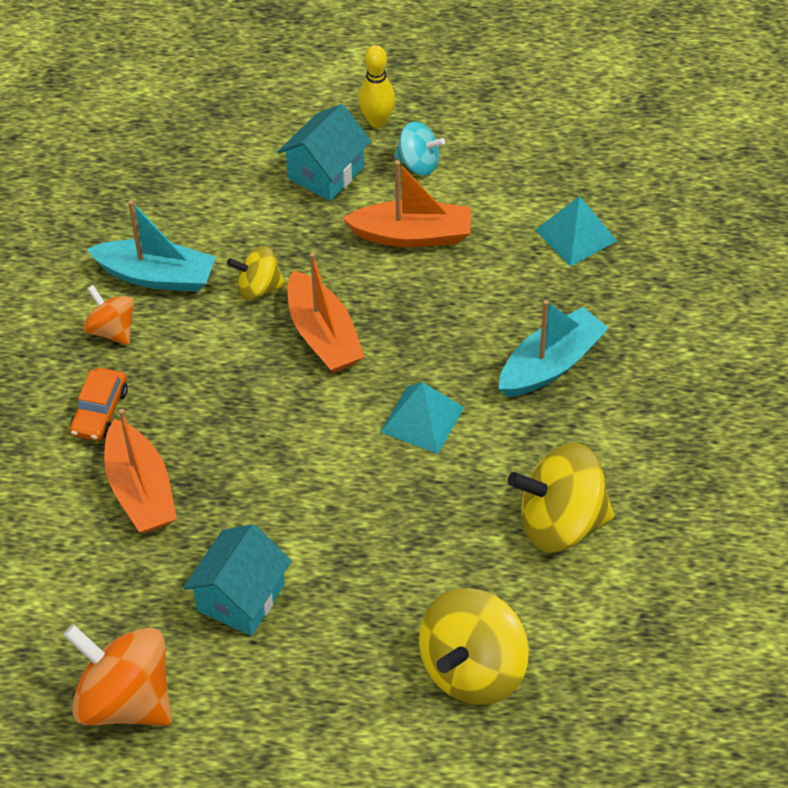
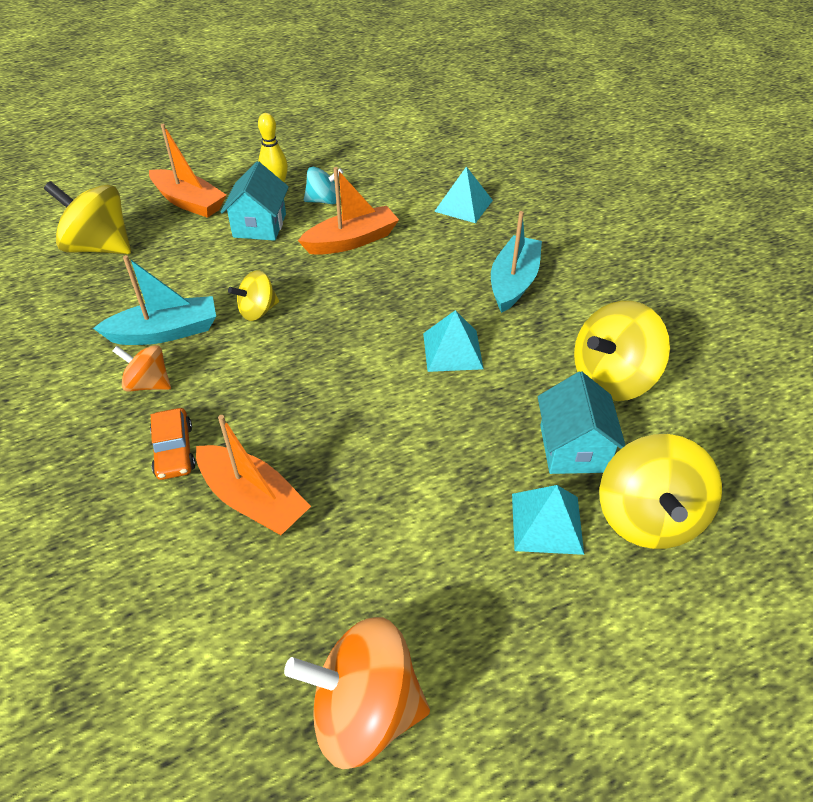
camera: 30 degrees left, 5 degrees down
turquoise house [183,524,292,636] -> turquoise house moved to [538,371,626,474]
orange boat [288,252,364,373] -> orange boat moved to [149,124,226,218]
none -> yellow spinning top [44,181,131,254]
none -> turquoise pyramid [512,485,584,555]

